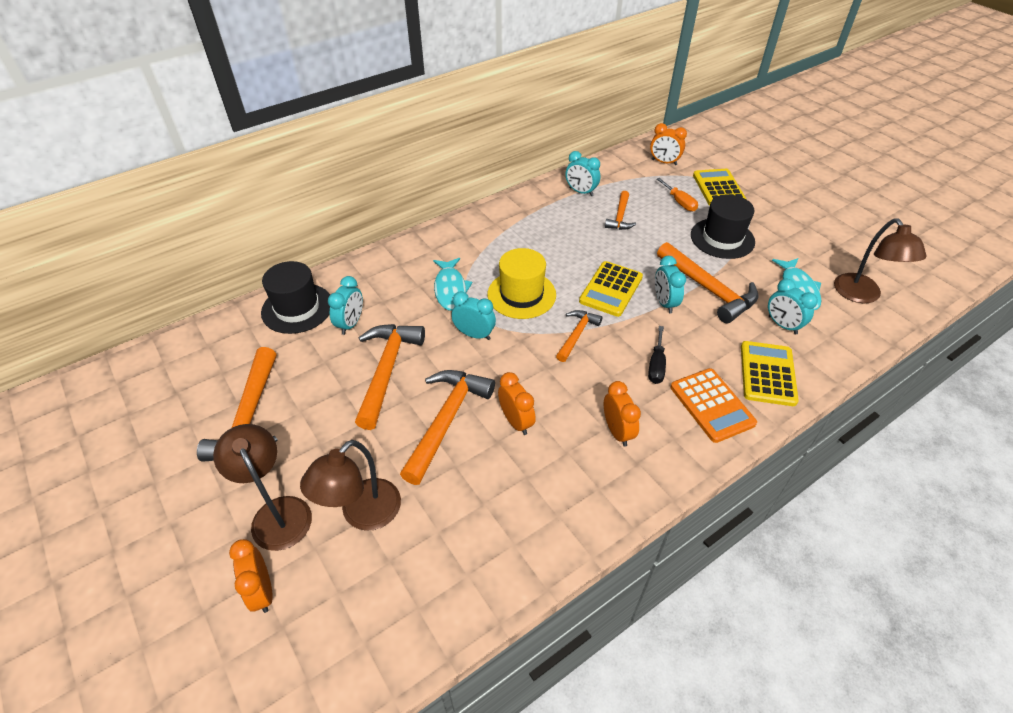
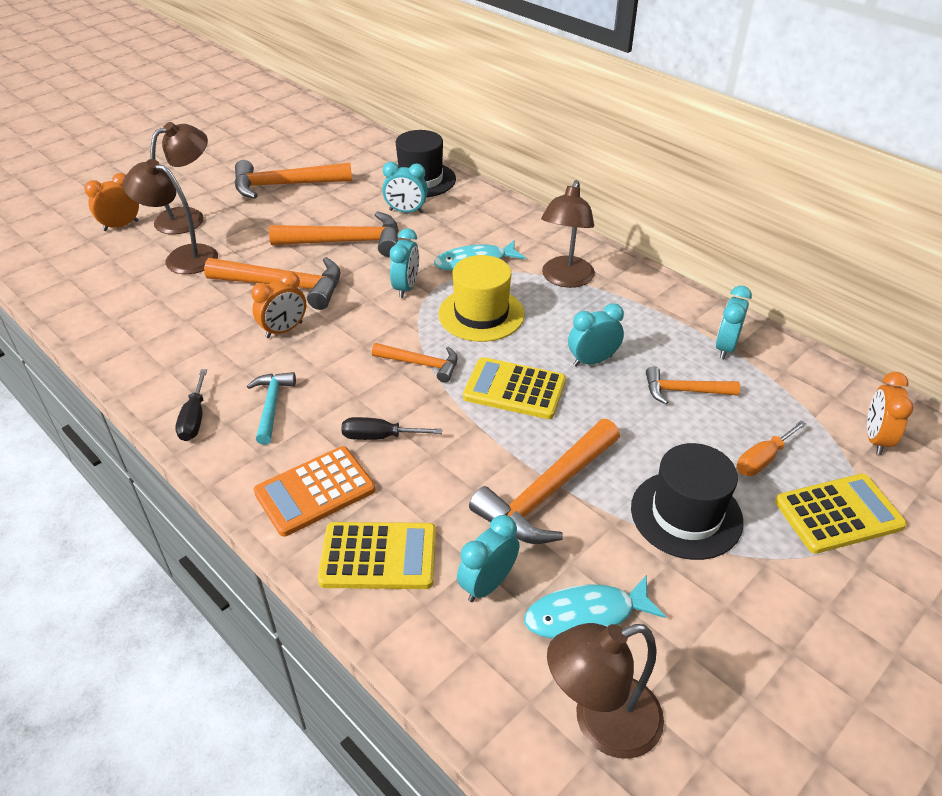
camera: 80 degrees right, 5 degrees down
orange clock [604,381,641,447] -> turquoise hammer [247,372,296,445]
turquoise clock [655,256,686,313] -> turquoise clock moved to [568,303,624,367]
none -> black screwdriver [175,369,207,441]
none -> brown lamp [541,180,595,288]

